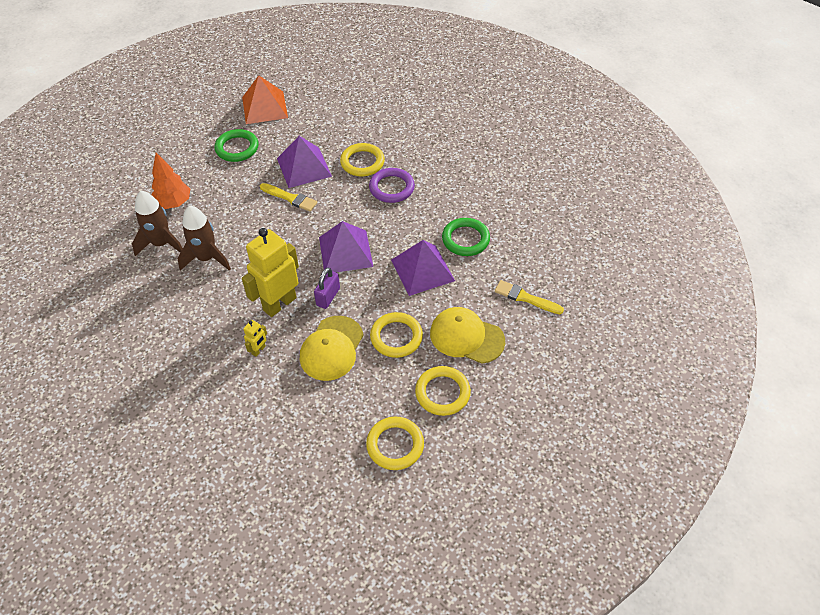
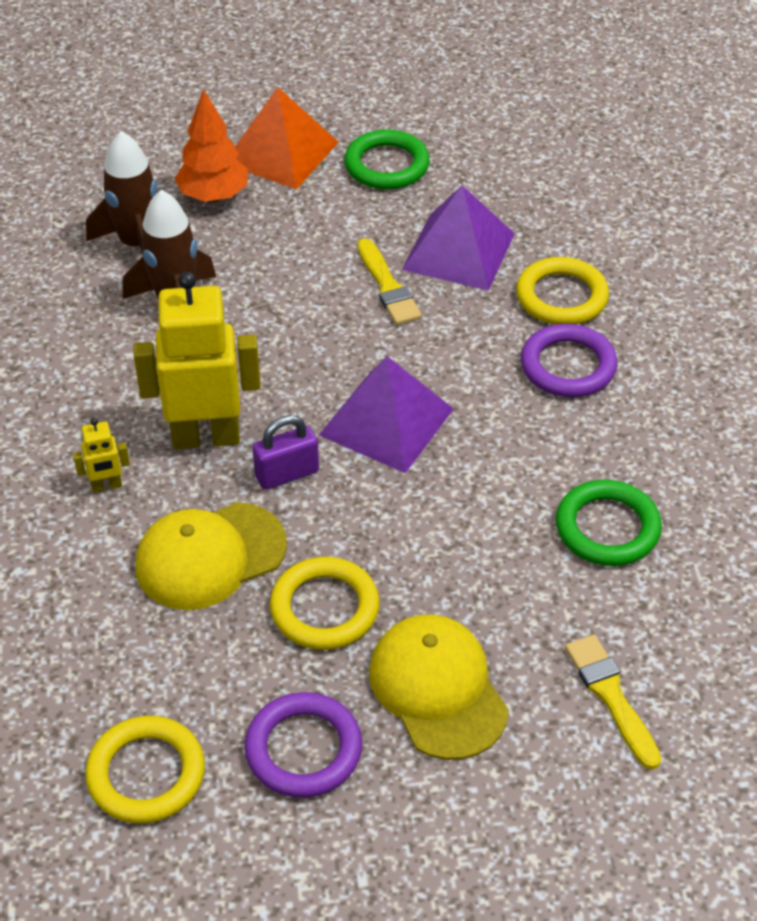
camera: 40 degrees right, 5 degrees down
orange pyramid [242,75,288,124] -> orange pyramid moved to [235,87,339,189]
purple pyramid [391,240,455,296] -> none
yellow ring [415,366,471,416] -> purple ring [244,692,362,798]

